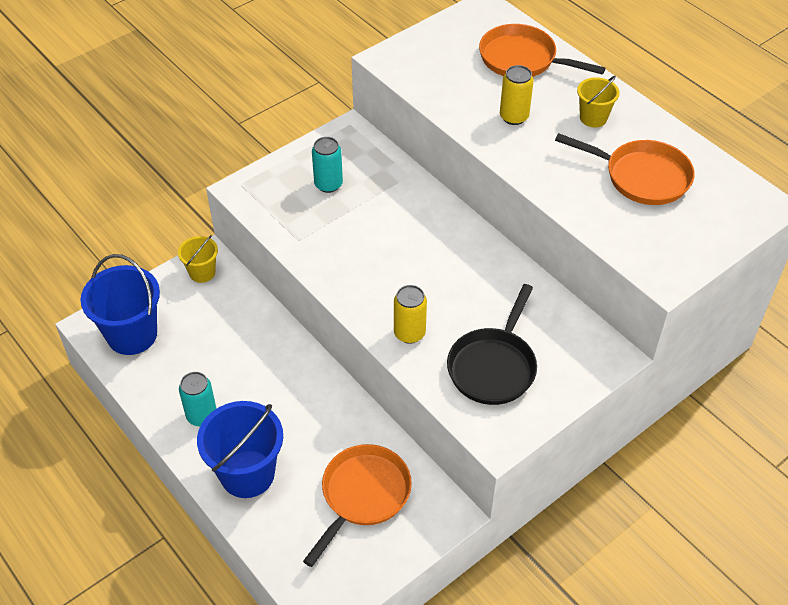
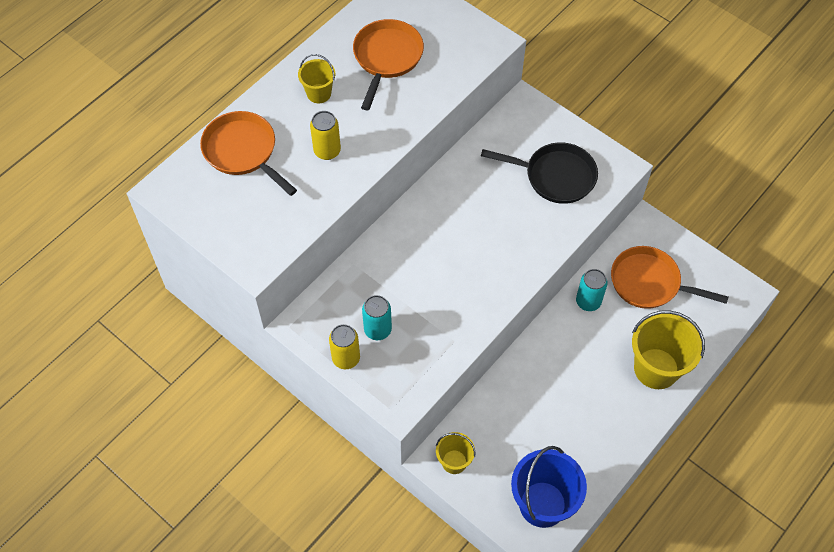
camera: 100 degrees left, 10 degrees up
turquoise can [179,372,217,426] -> turquoise can moved to [576,269,608,311]
blue bucket [197,401,283,498] -> yellow bucket [632,310,705,389]
yellow can [394,285,427,344] -> yellow can moved to [329,324,360,369]
orange pan [479,24,606,77] -> orange pan turned 120 degrees clockwise [200,111,297,196]

